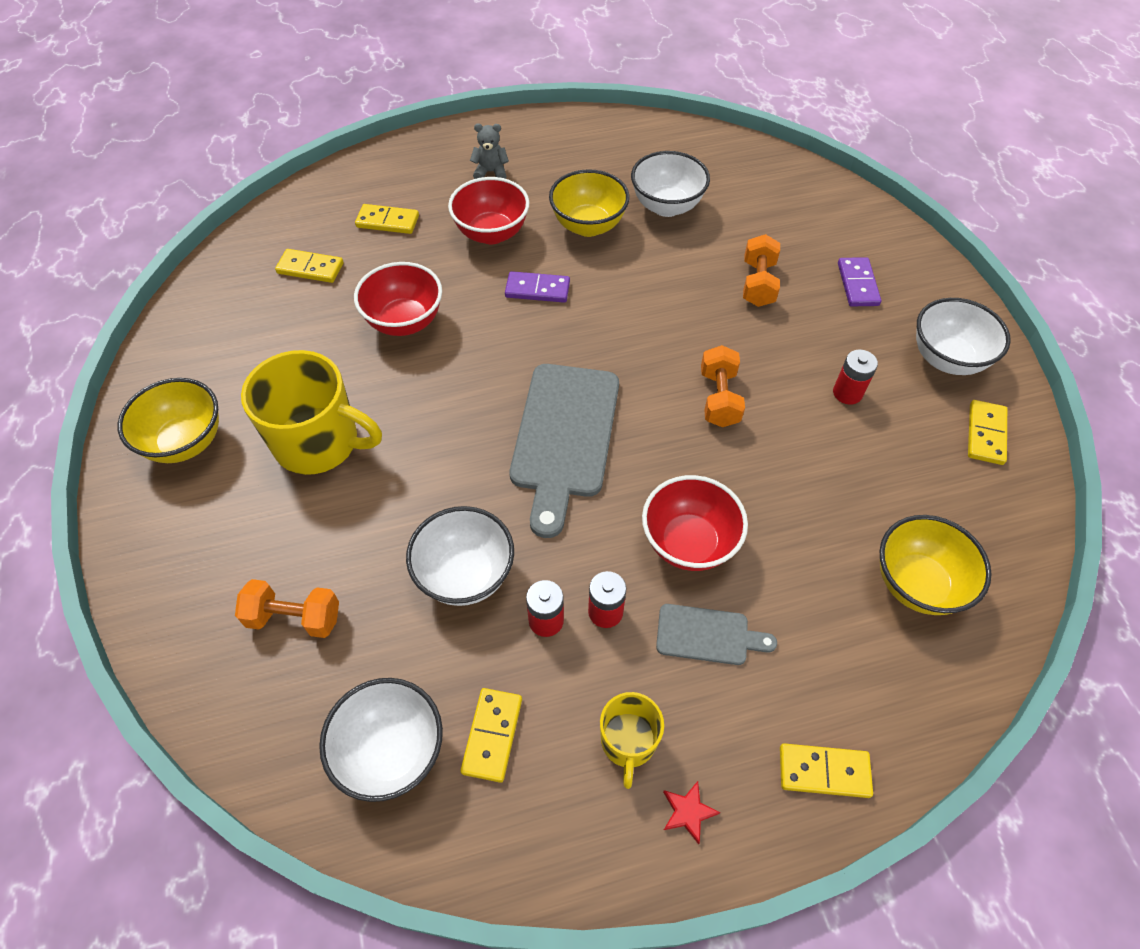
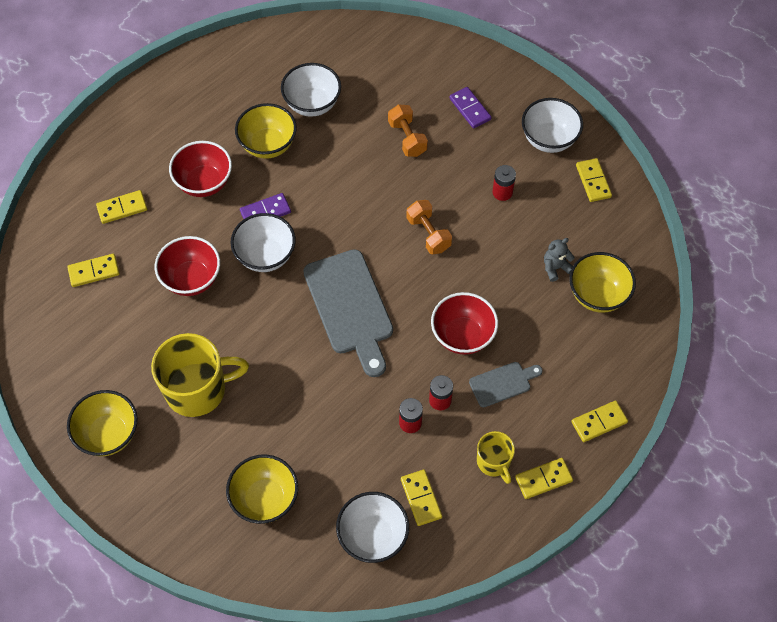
camera: 30 degrees left, 5 degrees up
orange dumbbell [235,579,339,638] -> yellow bowl [226,454,298,524]
white bowl [406,506,514,606] -> white bowl moved to [230,213,296,272]
grey teddy bear [470,124,509,179] -> grey teddy bear moved to [544,238,575,282]
red star [663,781,720,844] -> yellow domino [515,458,573,499]

